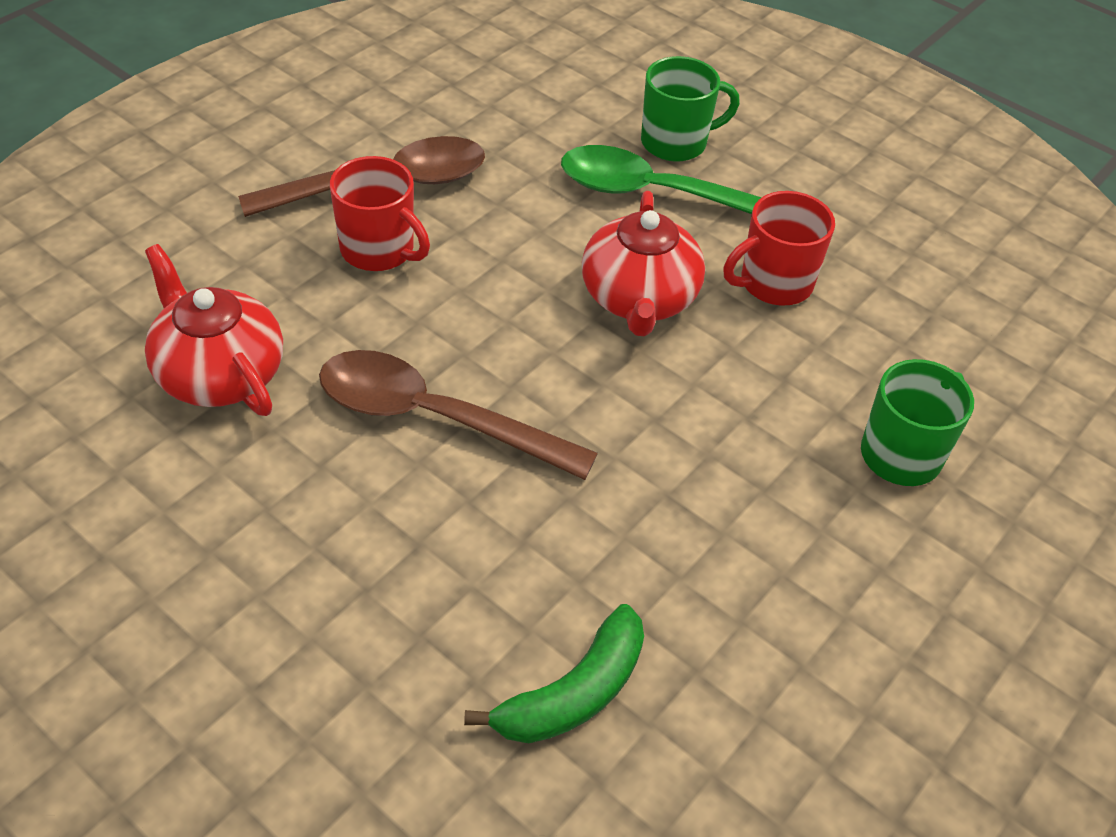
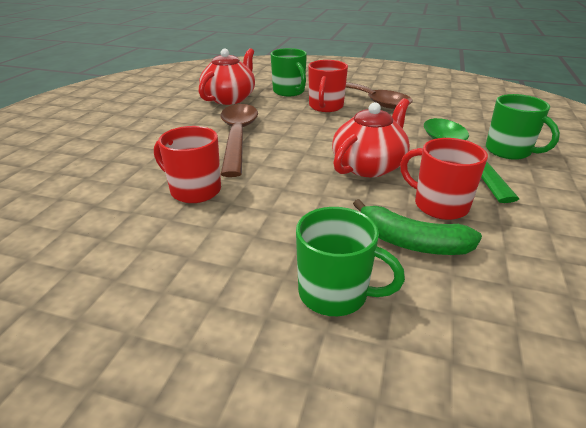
camera: 70 degrees right, 15 degrees down
green banana [464,604,644,743] -> green banana moved to [353,199,482,255]
red teapot [582,191,705,336] -> red teapot turned 150 degrees clockwise [332,98,410,177]
none -> red mug [154,126,221,203]
none -> green mug [271,48,307,96]

